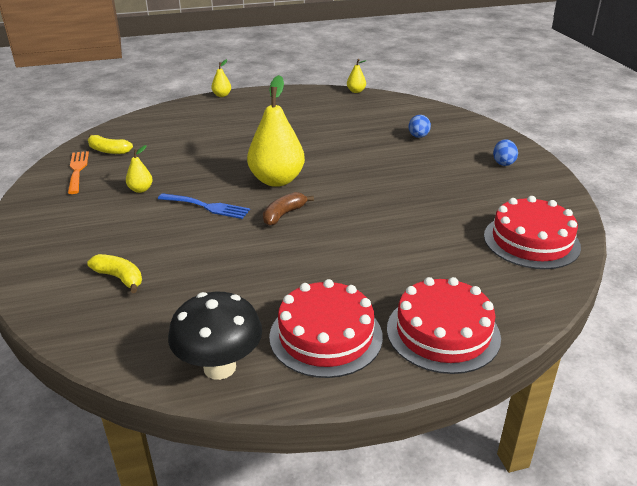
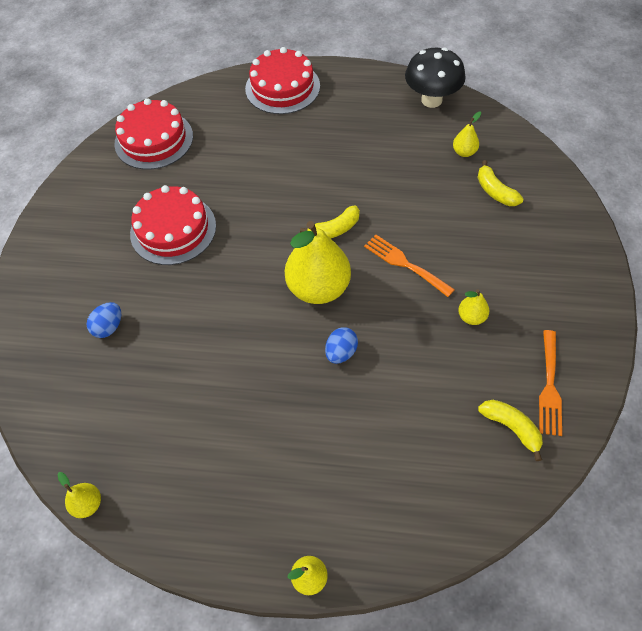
camera: 155 degrees left, 25 degrees up
blue fork [158,193,250,219] -> orange fork [364,235,455,297]
brown banana [263,192,314,226] -> yellow banana [300,206,360,238]
red cake [269,279,383,378] -> red cake moved to [130,185,216,265]
blue egg [493,139,518,166] -> blue egg moved to [325,327,358,364]
none -> yellow pear [453,111,481,157]

